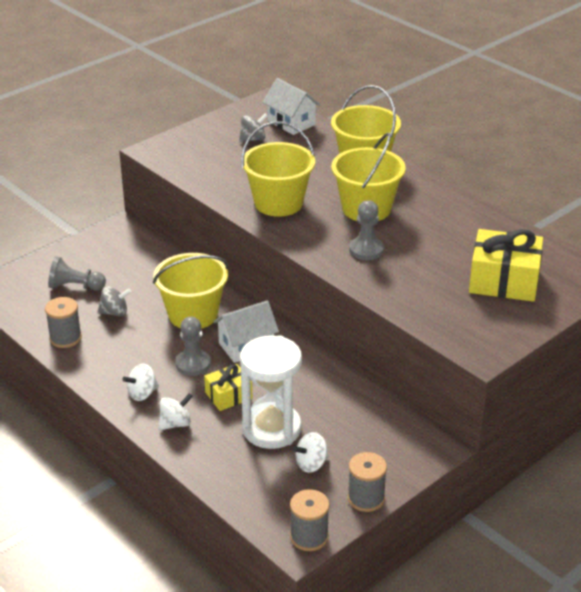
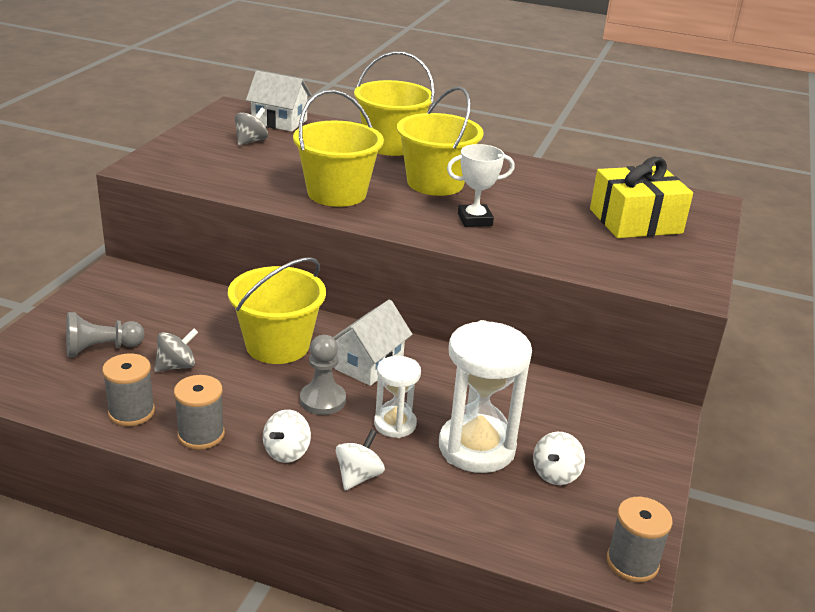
camera: 30 degrees left, 5 degrees down
yellow gift [204,364,252,411] -> white hourglass [374,356,421,438]
grey spool [348,452,387,512] -> grey spool moved to [174,375,225,450]
grey pawn [349,200,384,260] -> white trophy [447,144,515,227]

